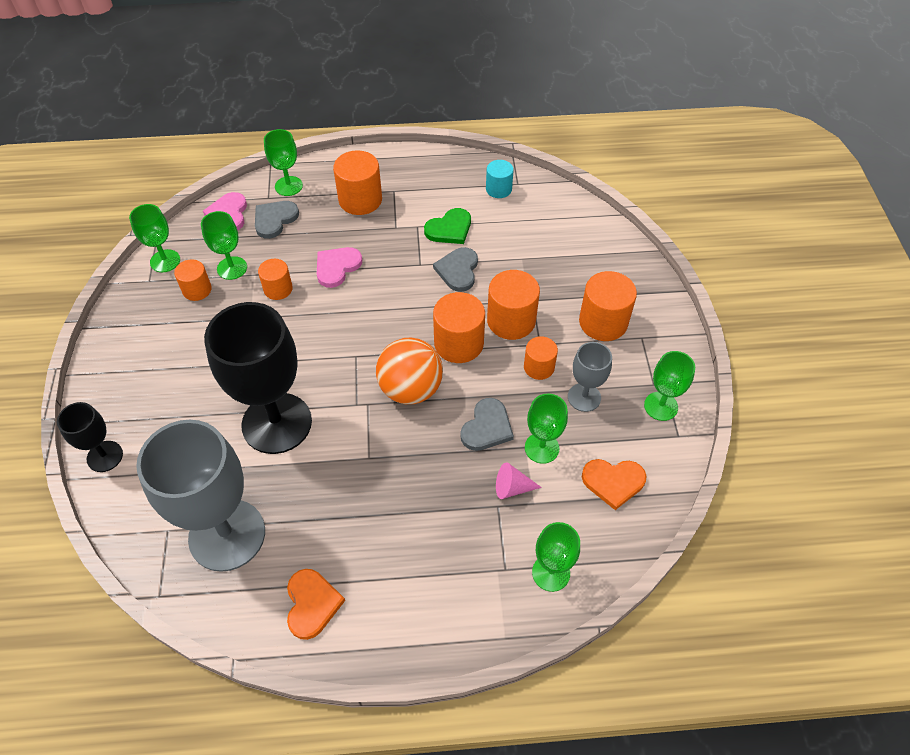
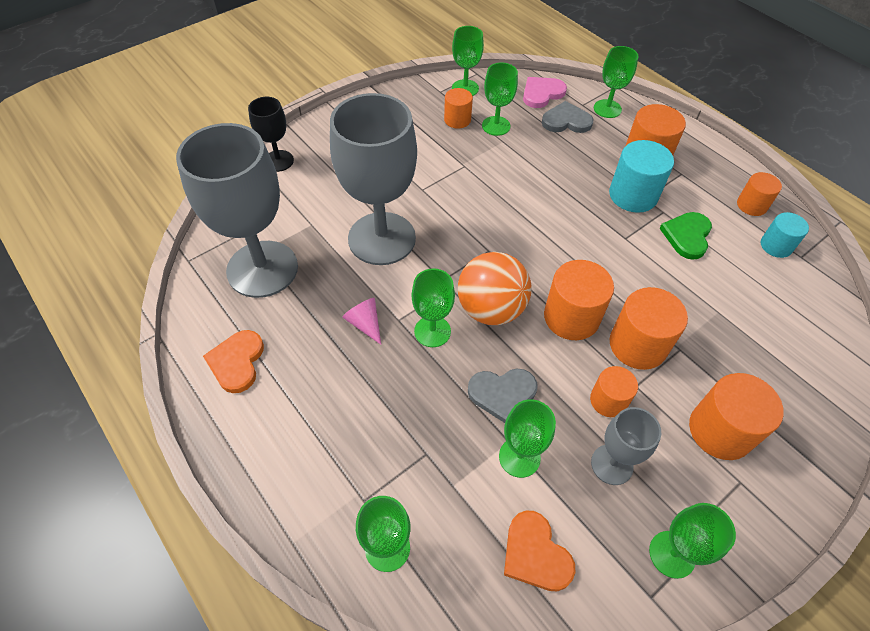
camera: 55 degrees right, 0 degrees up
black goblet [204,302,312,454] -> grey goblet [330,93,417,265]
orange cylinder [258,259,293,300] -> orange cylinder moved to [737,172,782,216]
orange heart [287,569,345,640] -> orange heart turned 135 degrees clockwise [203,330,264,393]
pink heart [317,247,362,288] -> none
green heart [424,208,471,244] -> green heart turned 90 degrees clockwise [659,212,712,260]
grey heart [433,247,478,292] -> none
pink cone [496,462,542,499] -> pink cone moved to [342,298,381,345]
none -> green goblet [412,268,455,347]
none -> turquoise cylinder [609,140,674,213]

